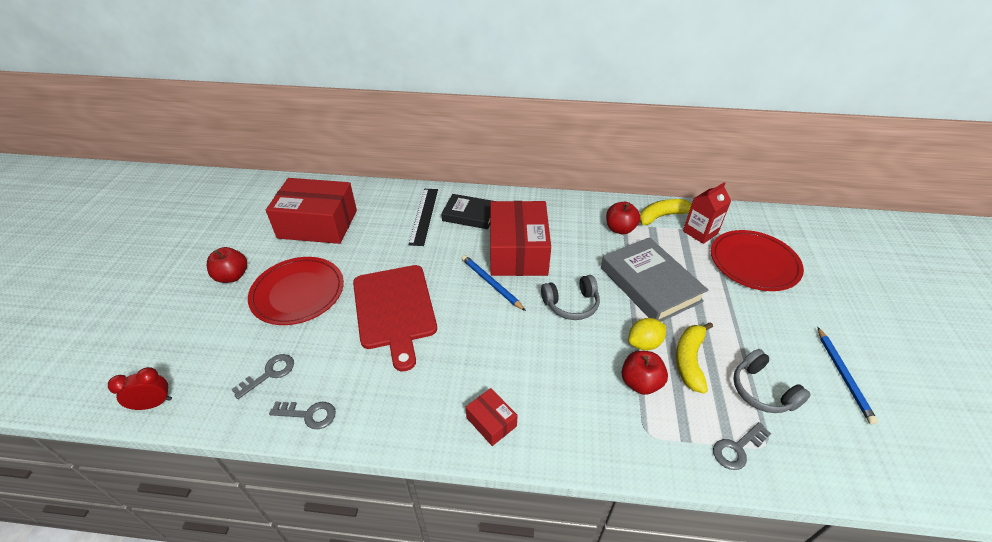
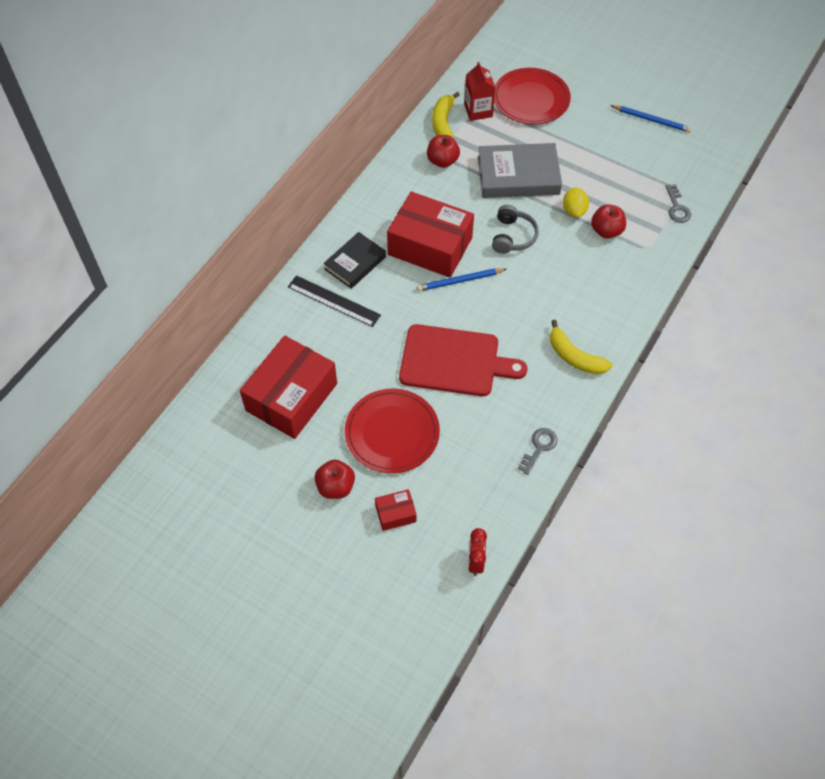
camera: 65 degrees left, 15 degrees up
grey key [231,354,294,399] -> none
red box [466,388,518,446] -> red box moved to [375,489,417,531]
yellow banana [676,322,713,394] -> yellow banana moved to [550,320,612,374]
grey headphones [733,349,811,413] -> none

